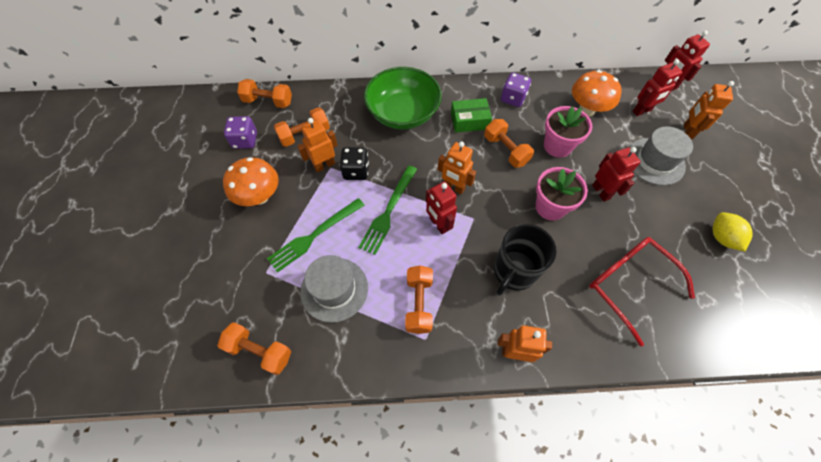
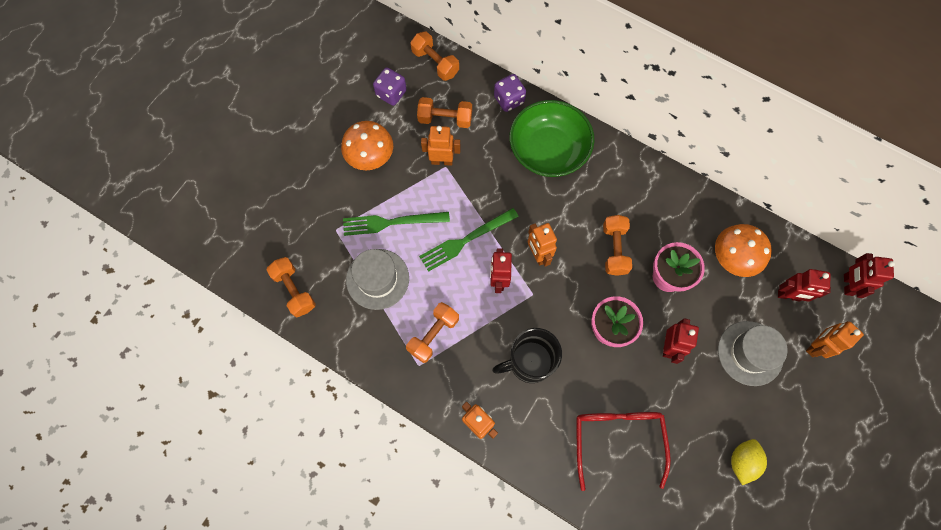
camera: 35 degrees right, 10 degrees up
black dice [340,147,369,180] -> none
green box [451,98,492,133] -> none
purple dice [501,72,531,107] -> purple dice moved to [494,74,526,112]

